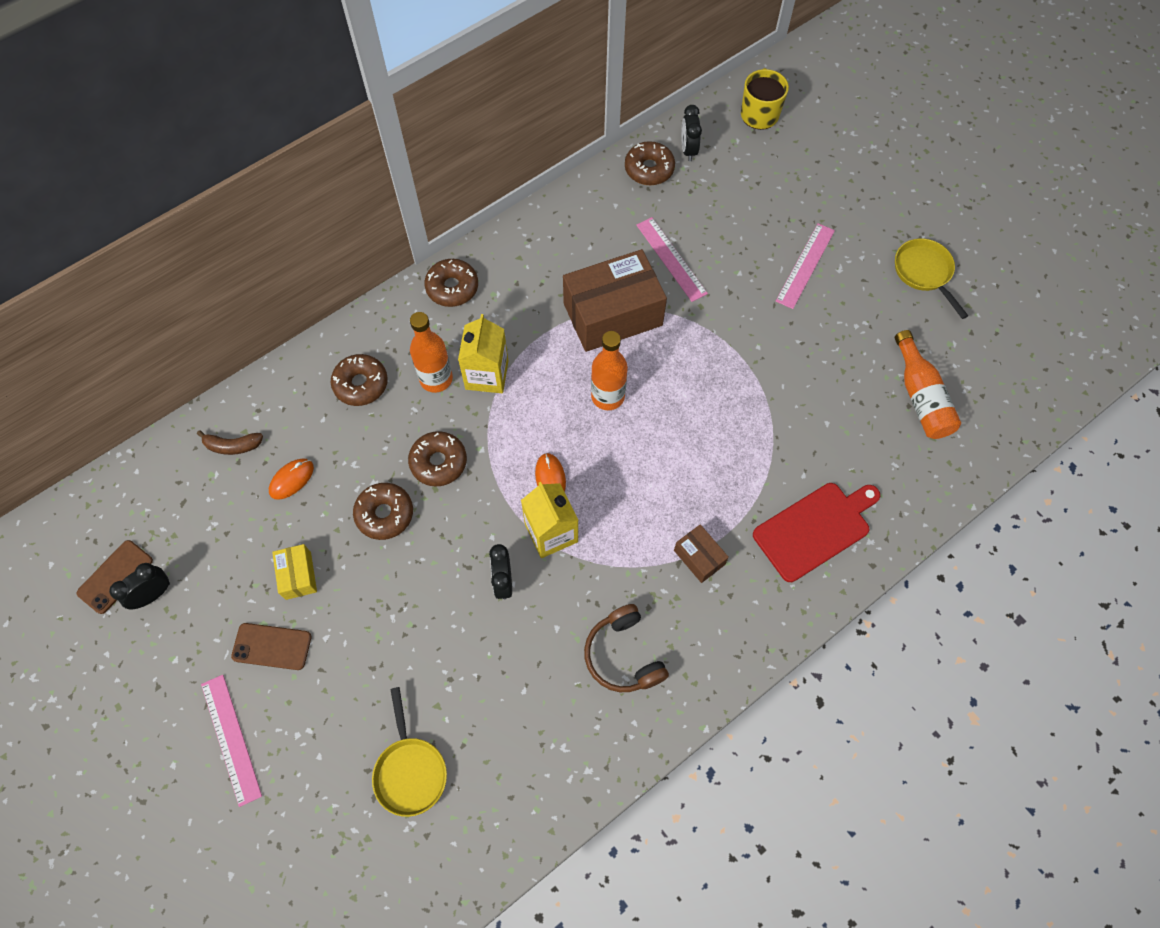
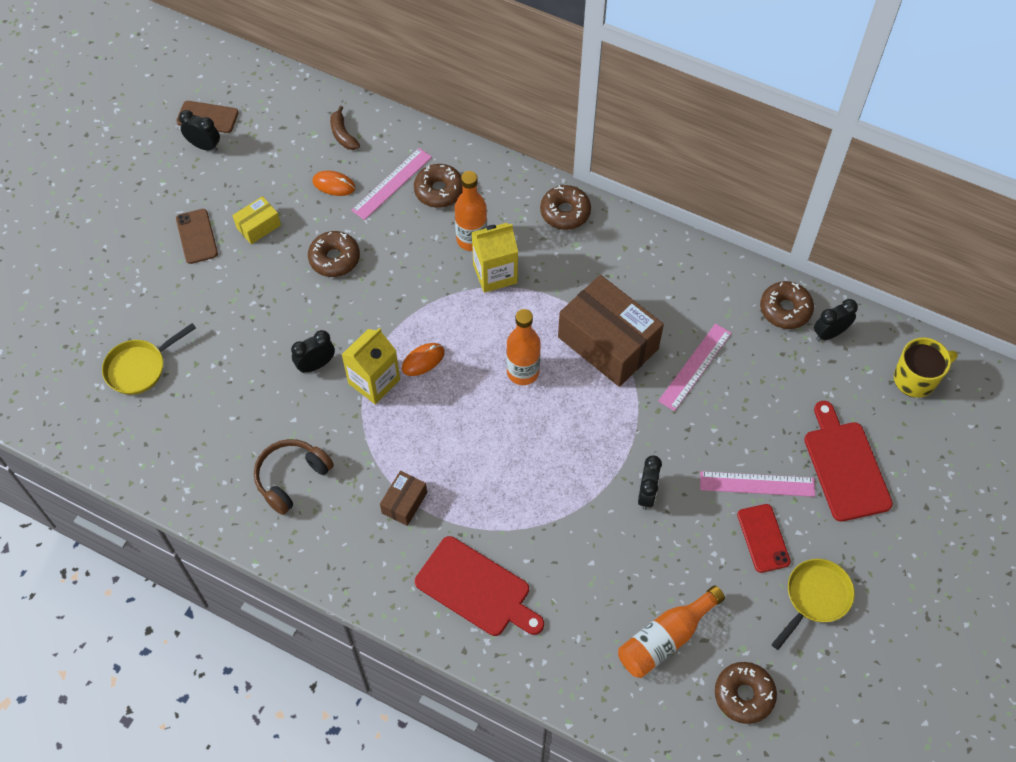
camera: 65 degrees right, 5 degrees down
pink ruler [201,675,262,807] -> pink ruler moved to [351,148,432,220]
brown donut [408,431,467,486] -> brown donut moved to [715,662,777,724]
none -> black clock [638,455,662,510]
none -> red phone [737,504,791,573]
none -> red cutting board [804,401,893,522]

